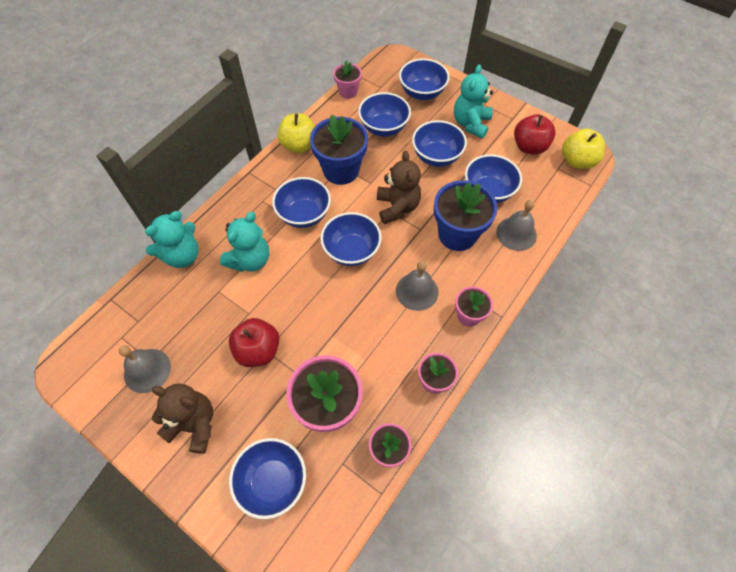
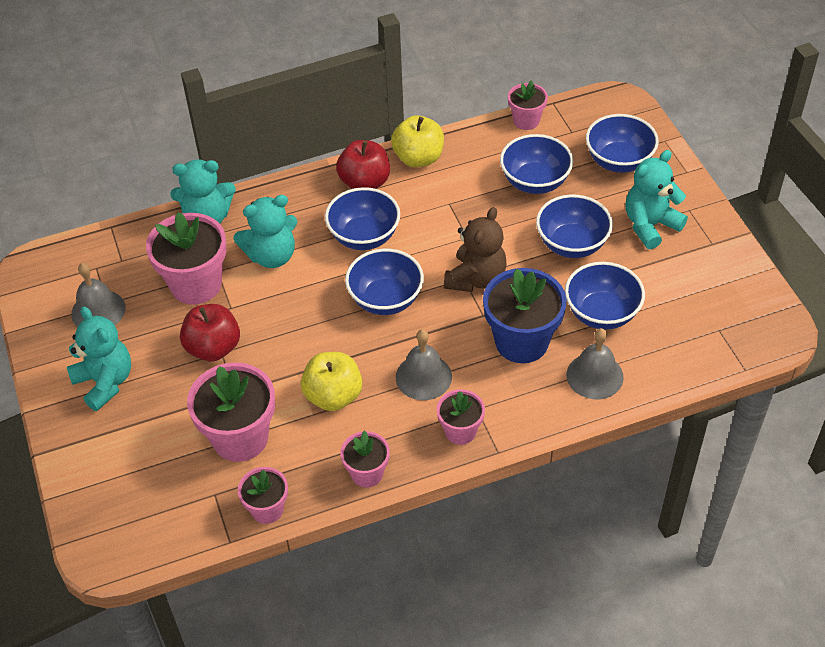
camera: 35 degrees right, 10 degrees down
brown teddy bear [152,383,213,454] -> turquoise teddy bear [67,306,131,411]
blue bowl [229,438,306,519] -> none
blue flower pot [310,115,368,185] -> none
red apple [514,114,556,154] -> red apple moved to [336,140,390,189]
yellow apple [562,128,605,169] -> yellow apple moved to [301,352,363,411]
none -> pink flower pot [146,212,227,305]

